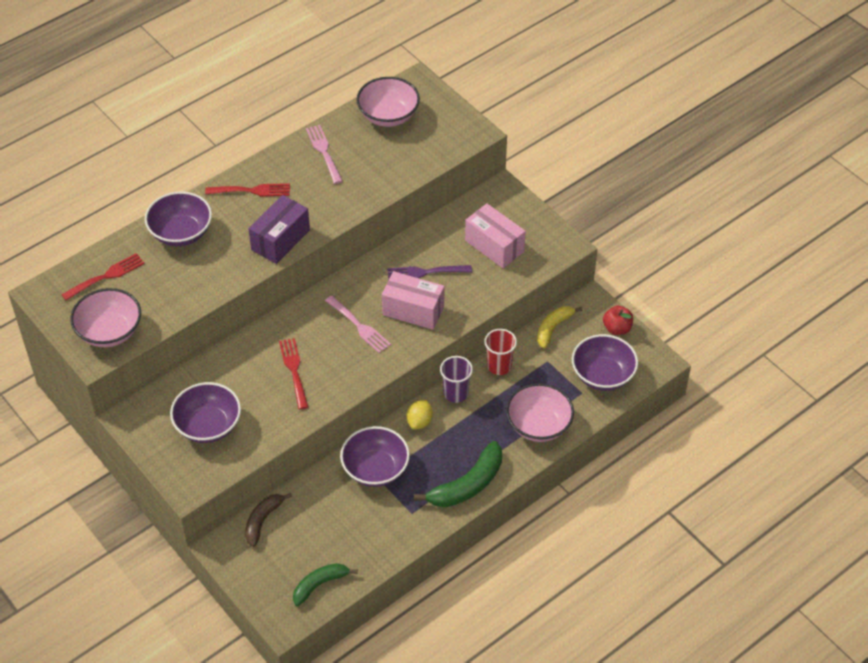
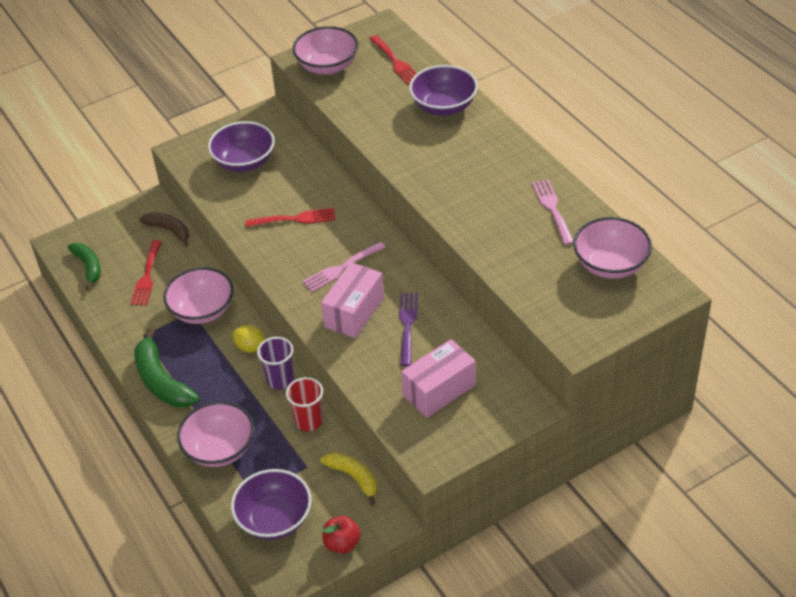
camera: 100 degrees right, 5 degrees down
red fork [205,183,290,197] -> red fork moved to [131,240,162,305]
purple box [248,195,310,264] -> none
pink fork [306,125,343,184] -> pink fork turned 90 degrees counterclockwise [532,179,574,245]
purple bowl [340,426,410,487] -> pink bowl [163,267,234,324]

